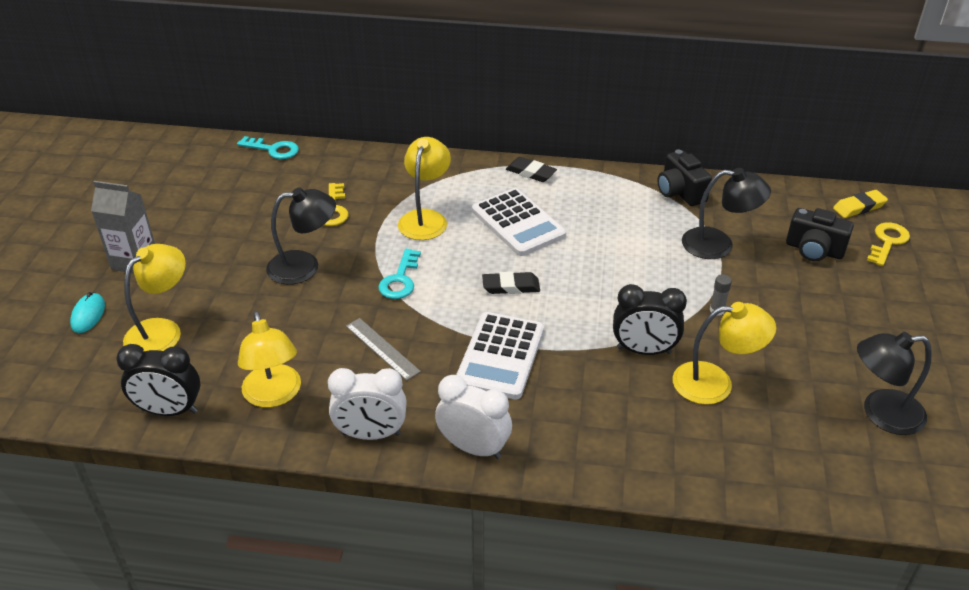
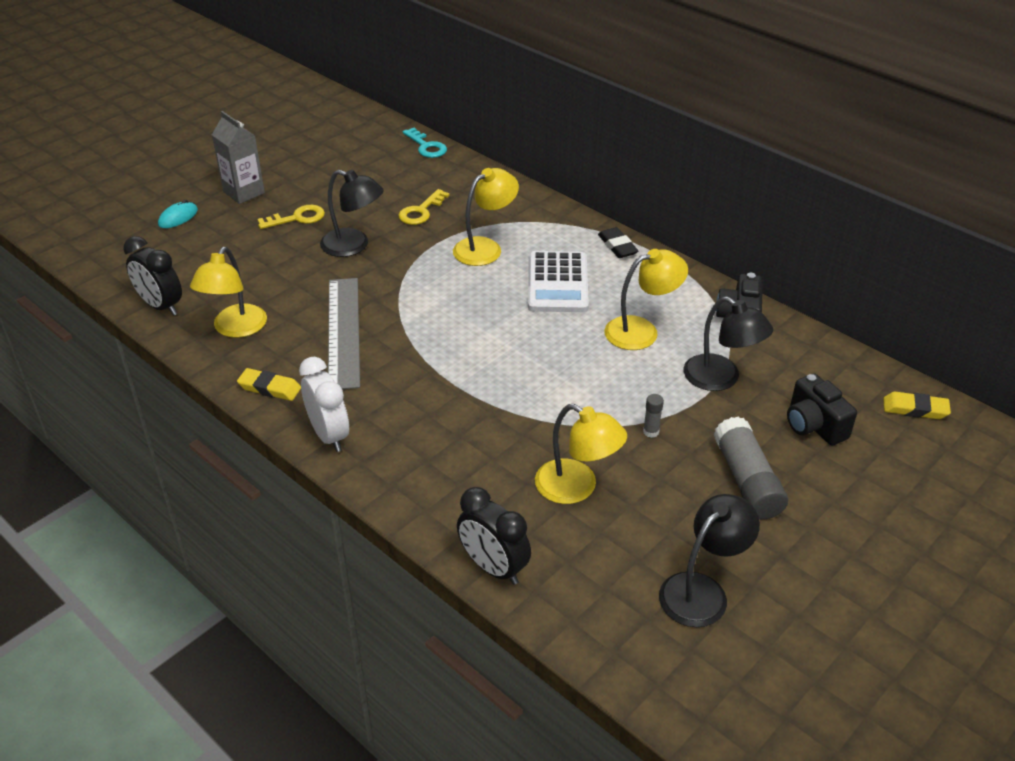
camera: 35 degrees right, 0 degrees up
yellow lamp [123,244,186,352] -> yellow lamp moved to [604,249,688,350]
white clock [328,368,407,440] -> yellow eraser [237,368,301,401]
grey ruler [346,318,421,381] -> grey ruler [328,278,360,389], size x1.81
turquoise key [378,249,421,299] -> none
white calculator [456,312,544,400] -> none
black eraser [482,272,540,294] -> none
black clock [613,284,687,355] -> black clock moved to [457,487,531,585]
black lamp [857,332,932,435] -> black lamp turned 105 degrees clockwise [659,494,760,627]
yellow key [867,222,910,266] -> yellow key moved to [257,205,325,229]
none -> grey glue stick [713,417,788,519]

